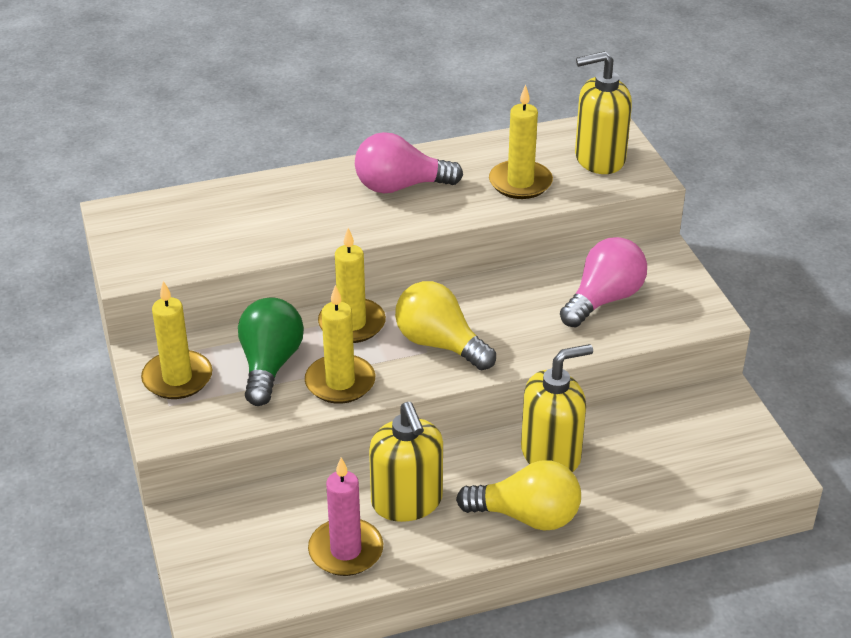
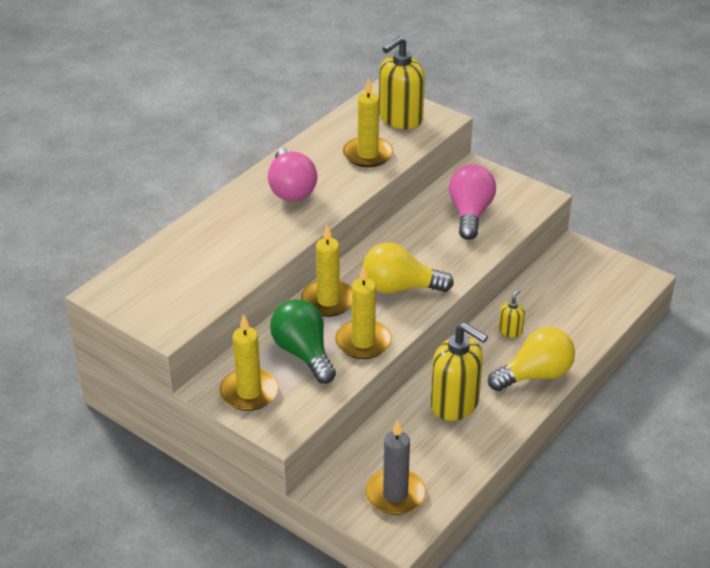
camera: 35 degrees left, 0 degrees up
pink candle [308,457,383,576] -> none
pink light bulb [355,132,463,193] -> pink light bulb turned 60 degrees counterclockwise [268,148,317,201]
yellow soap dispenser [521,344,593,473] -> yellow soap dispenser [499,288,525,338], size x0.47
none -> grey candle [365,420,426,515]

